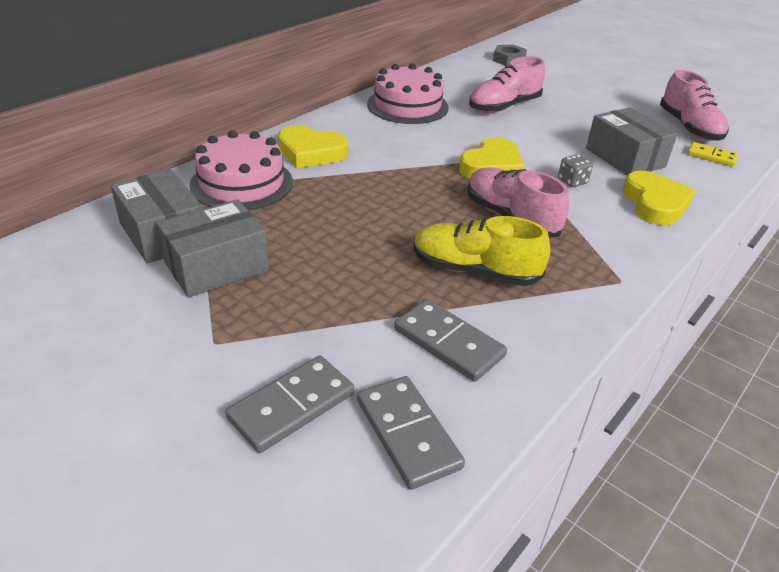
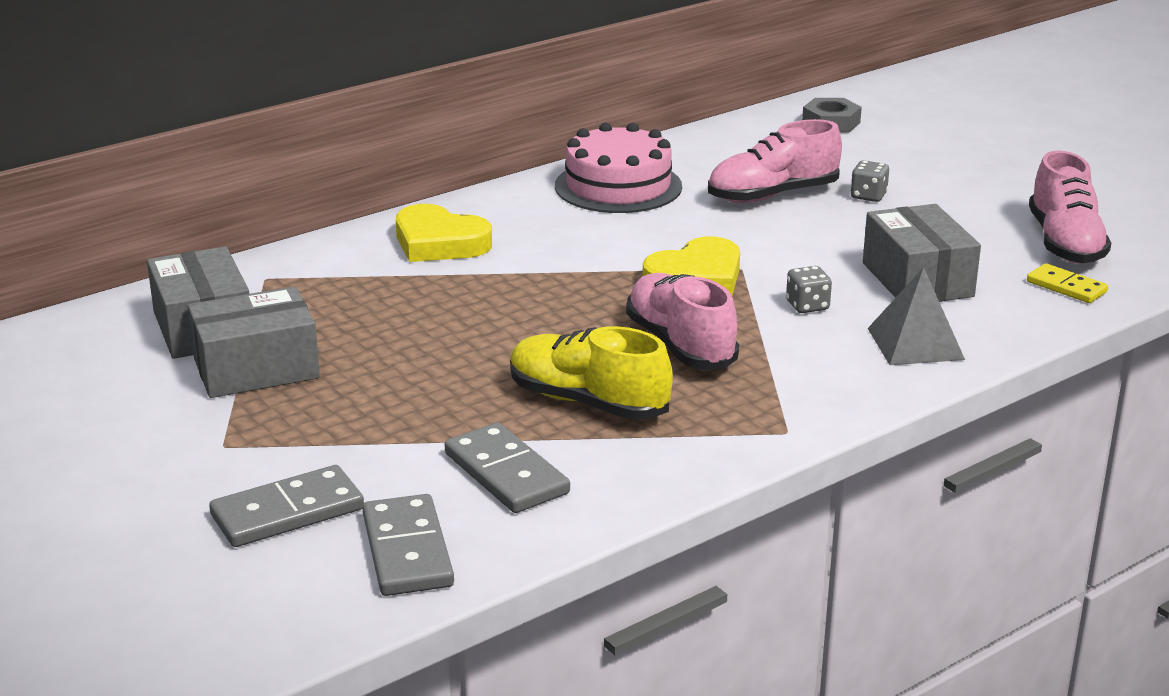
camera: 15 degrees right, 10 degrees down
pink cake [189,130,293,210] -> none
yellow heart [623,170,695,225] -> grey pyramid [868,267,965,365]
none -> grey dice [851,160,889,202]

